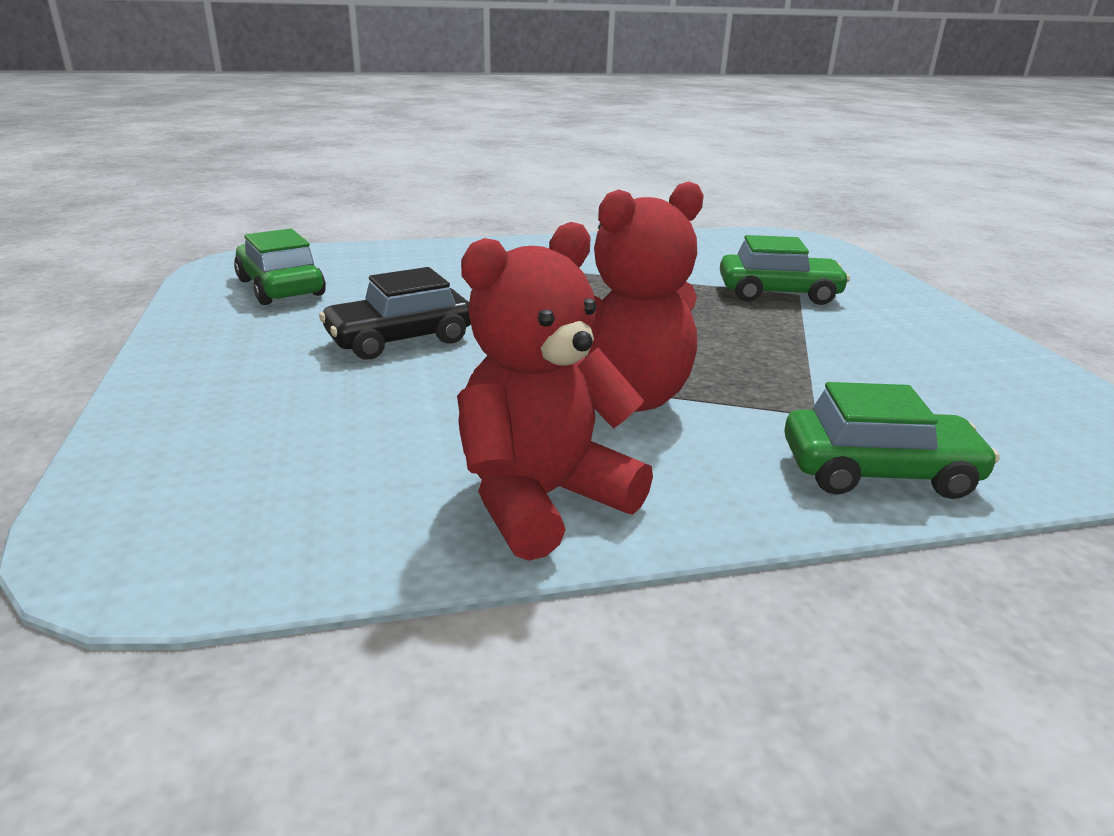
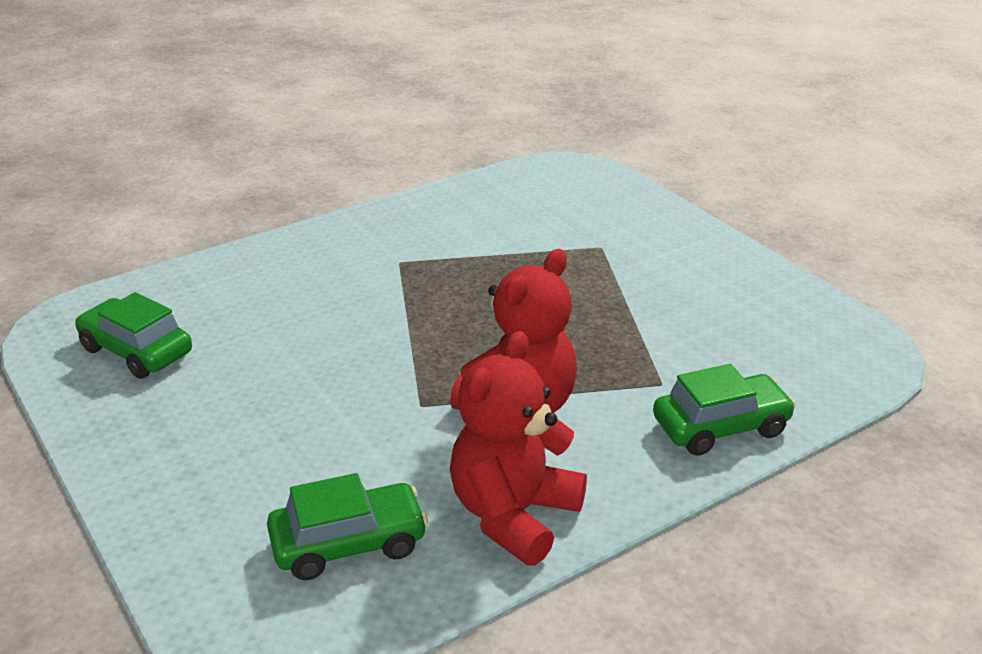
camera: 20 degrees left, 5 degrees up
black car [319,267,471,360] -> none
green car [720,235,850,305] -> green car moved to [267,473,428,580]

